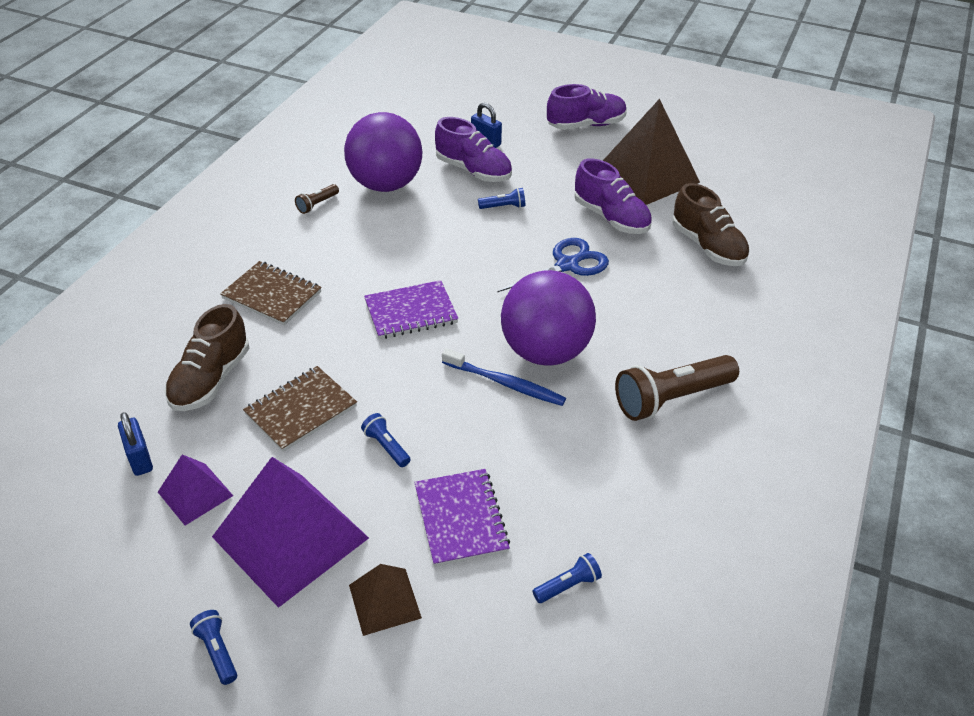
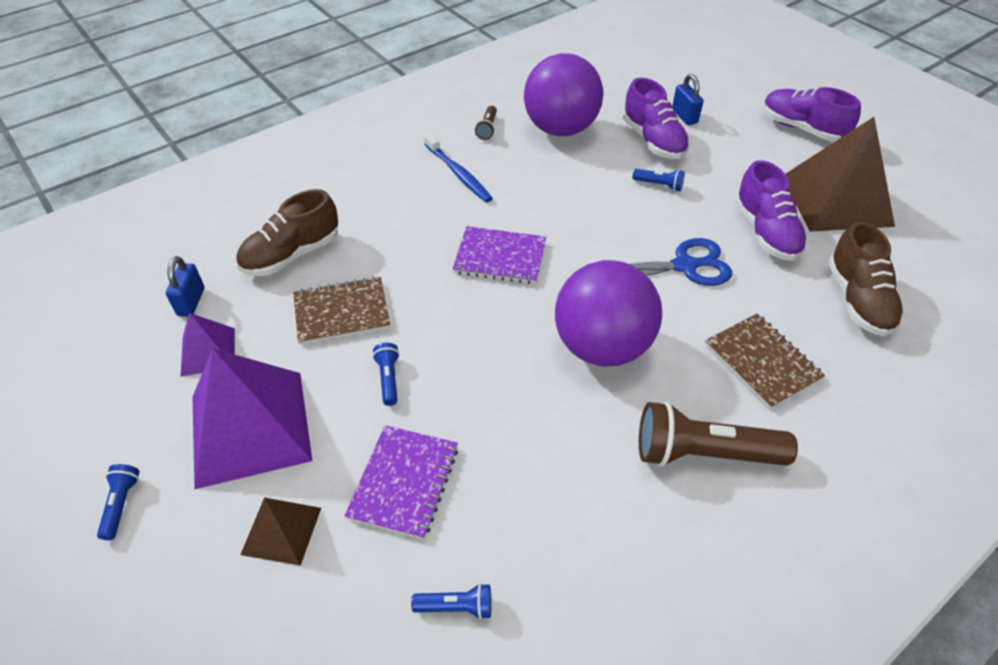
camera: 30 degrees right, 5 degrees up
brown notebook [220,261,322,326] -> brown notebook moved to [705,314,825,409]
brown flashlight [295,184,339,214] -> brown flashlight turned 60 degrees counterclockwise [475,106,497,140]
blue toothbrush [442,348,566,406] -> blue toothbrush moved to [424,133,493,203]
purple shoe [547,84,627,130] -> purple shoe turned 150 degrees counterclockwise [763,87,861,142]

